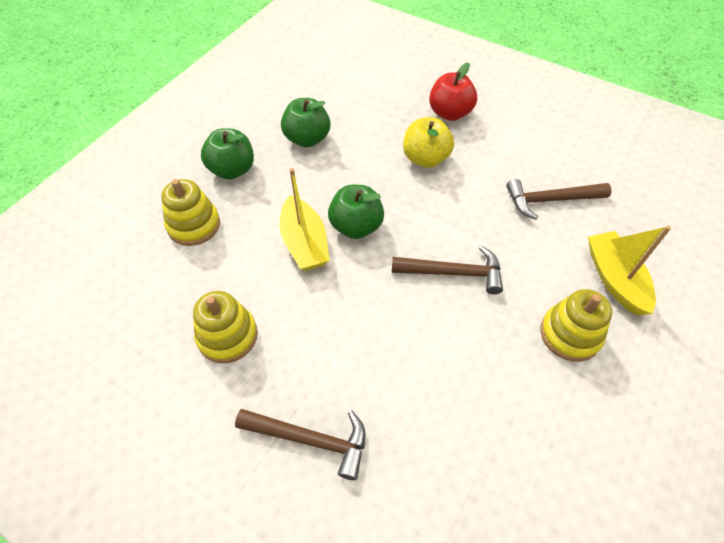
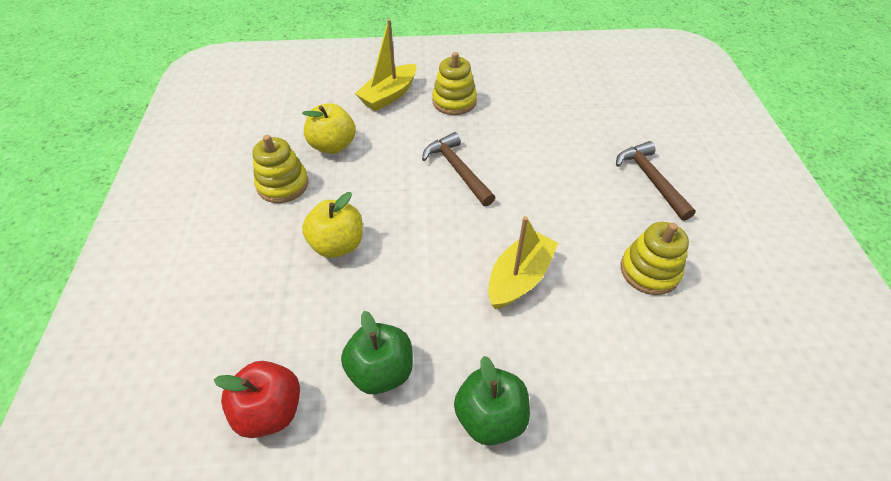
camera: 125 degrees left, 5 degrees down
yellow stacking toy [161,179,220,246] -> yellow stacking toy moved to [252,135,309,203]
green apple [328,185,384,239] -> none
red apple [429,62,477,121] -> red apple moved to [214,361,300,438]
brown hammer [506,179,612,220] -> yellow apple [302,103,356,154]

